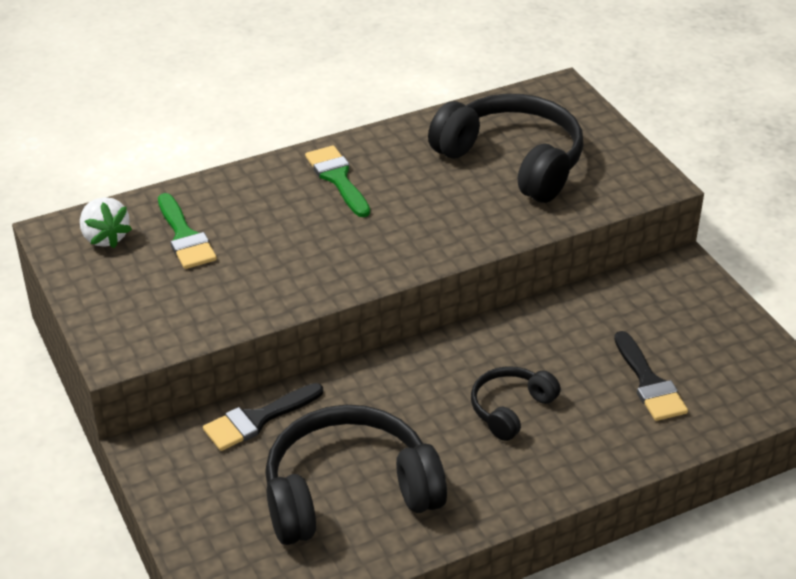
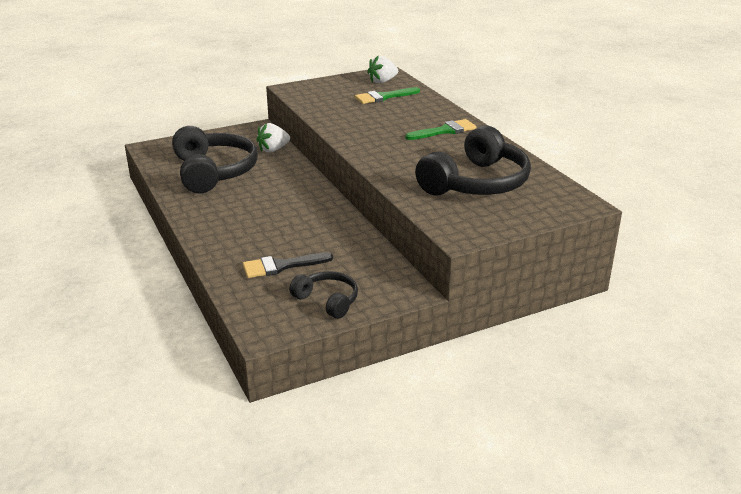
camera: 90 degrees right, 10 degrees down
black brush [203,383,323,451] -> white strawberry [256,123,290,152]
black headphones [471,366,561,441] -> black headphones moved to [289,271,358,319]

